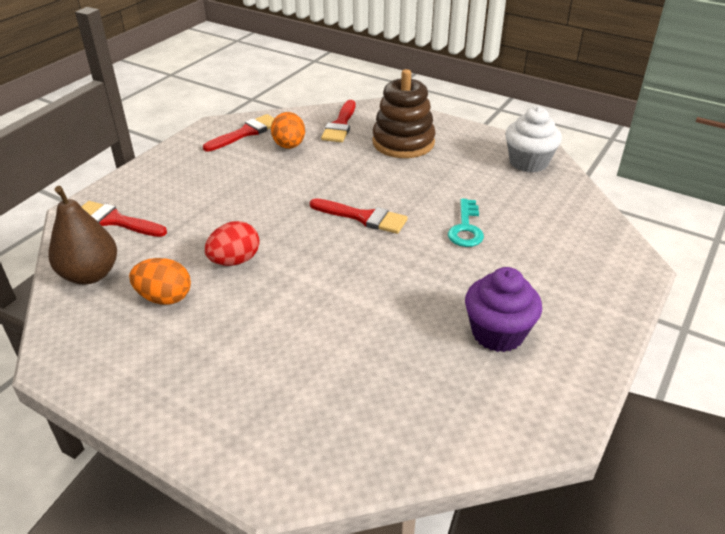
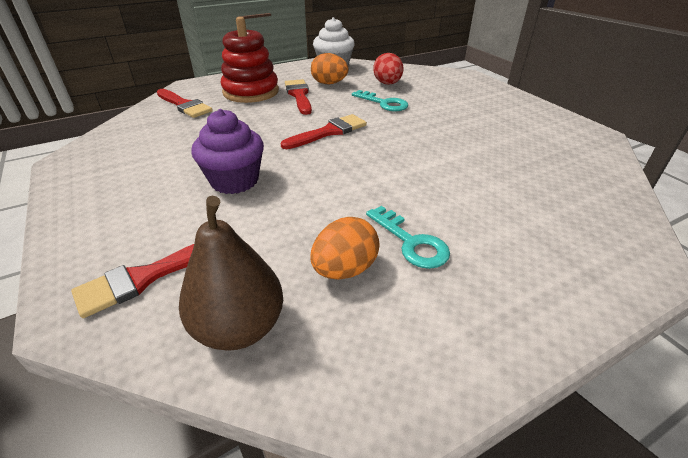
camera: 60 degrees left, 0 degrees up
red brush [203,114,275,152] -> red brush moved to [285,79,312,115]
red egg [205,221,260,266] -> red egg moved to [373,53,404,85]
orange egg [271,112,305,149] -> orange egg moved to [311,53,349,84]
brown stacking toy [372,69,436,158] -> red stacking toy [221,17,279,103]
purple cupcake [465,267,542,352] -> purple cupcake moved to [191,109,264,194]
none -> turquoise key [366,206,450,269]

